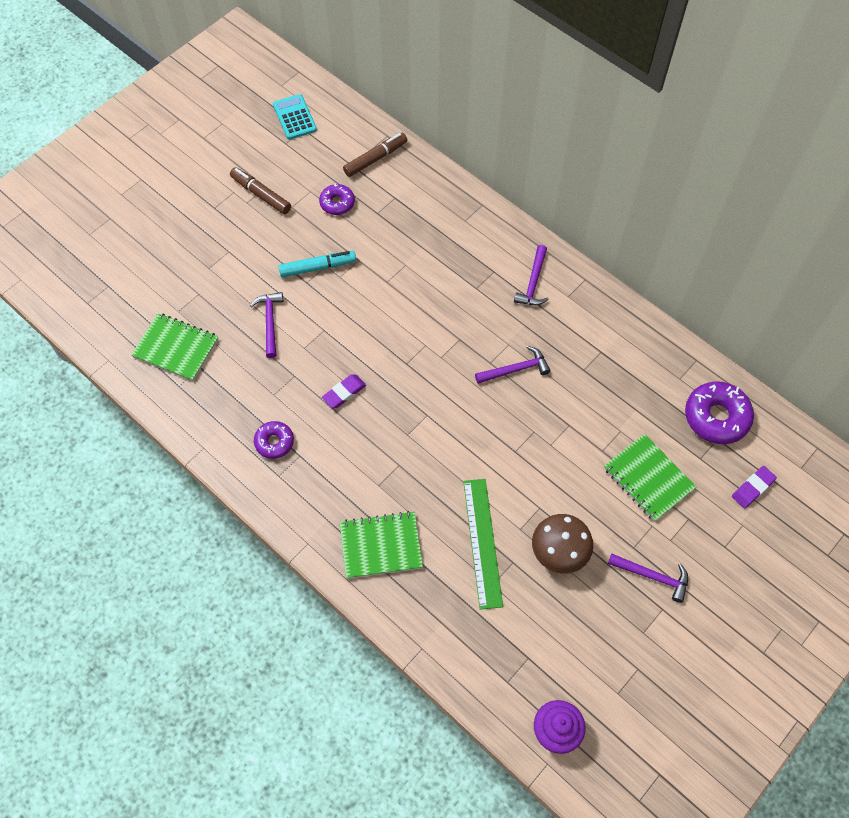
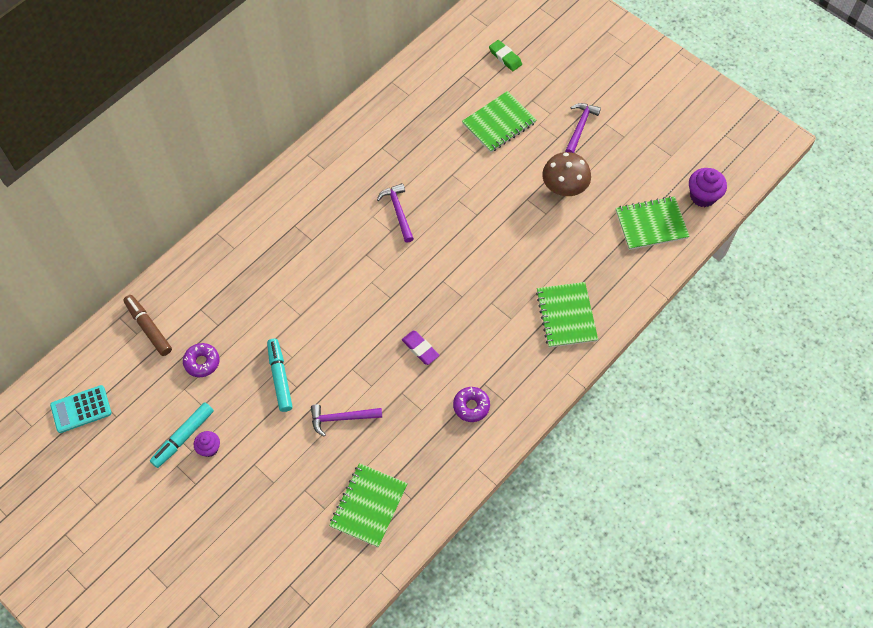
camera: 90 degrees left, 0 degrees up
brown marker [230,167,291,214] -> turquoise marker [150,402,214,468]
green ruler [463,479,503,610] -> none
purple hammer [514,245,549,305] -> none
purple donut [685,381,754,444] -> none
purple eraser [732,466,777,509] -> green eraser [489,40,522,71]
none -> purple cupcake [194,431,220,457]
none -> green notebook [615,196,690,250]

